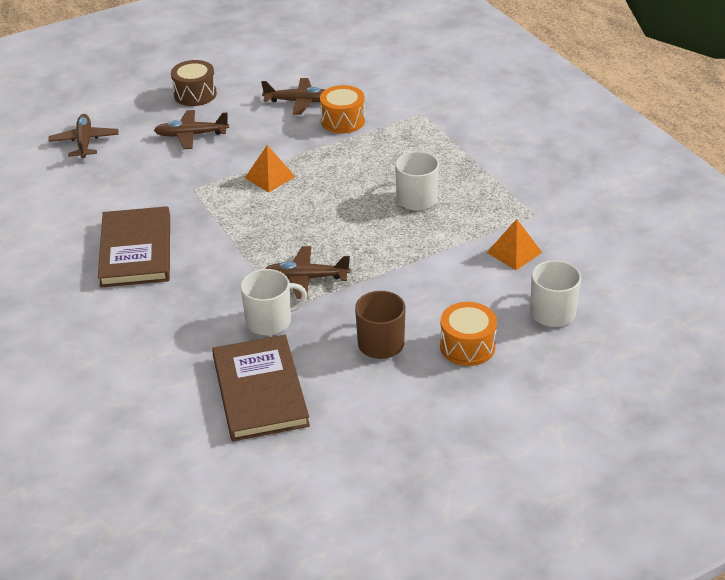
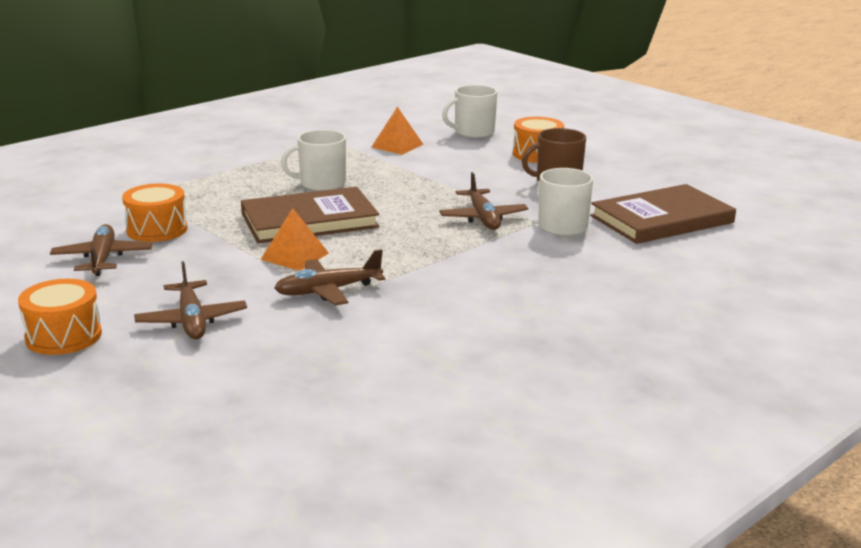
camera: 105 degrees left, 15 degrees down
brown plane [48,114,119,158] -> brown plane moved to [274,249,385,305]
brown book [98,206,170,288] -> brown book moved to [241,187,380,243]
brown drum [171,60,217,106] -> orange drum [18,279,102,355]

